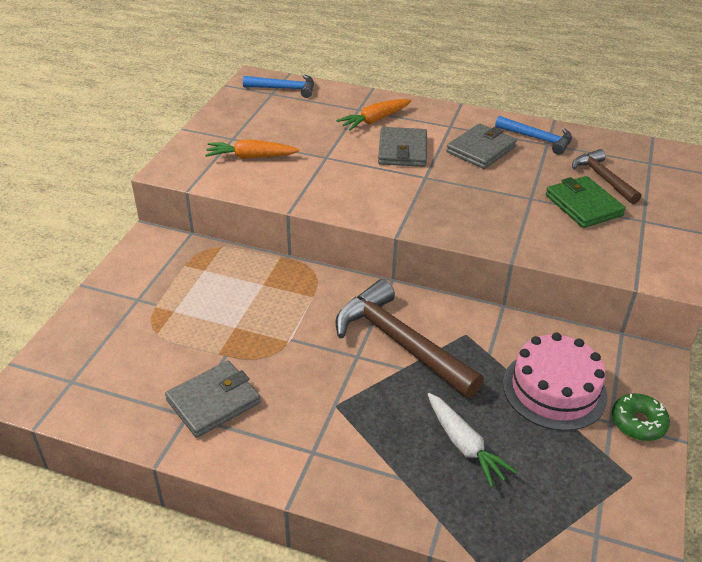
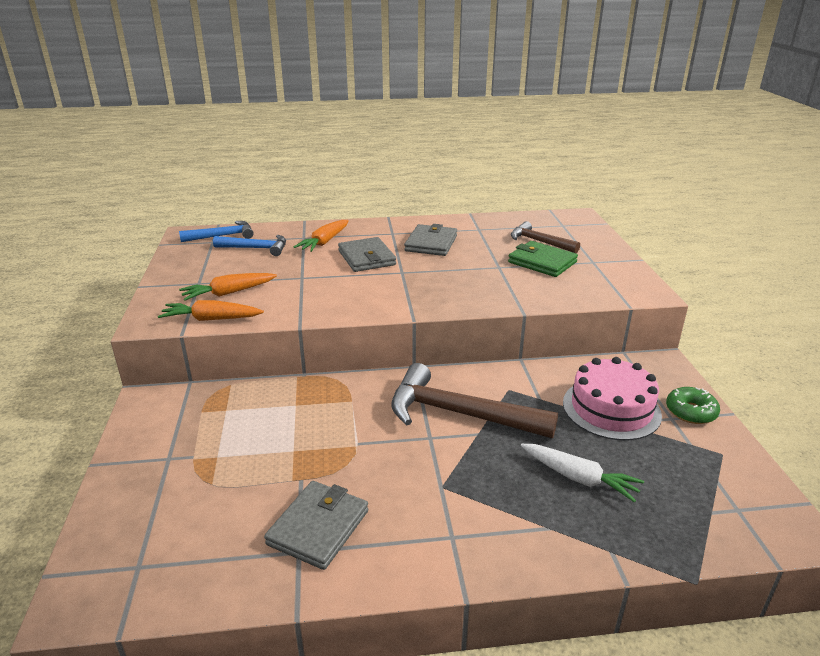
camera: 25 degrees left, 10 degrees down
blue hammer [495,116,572,155] -> blue hammer moved to [213,235,286,256]
none -> orange carrot [158,300,264,321]

